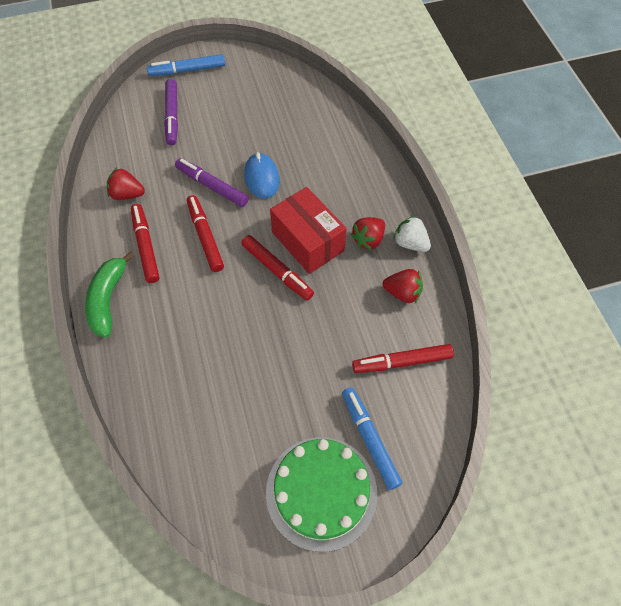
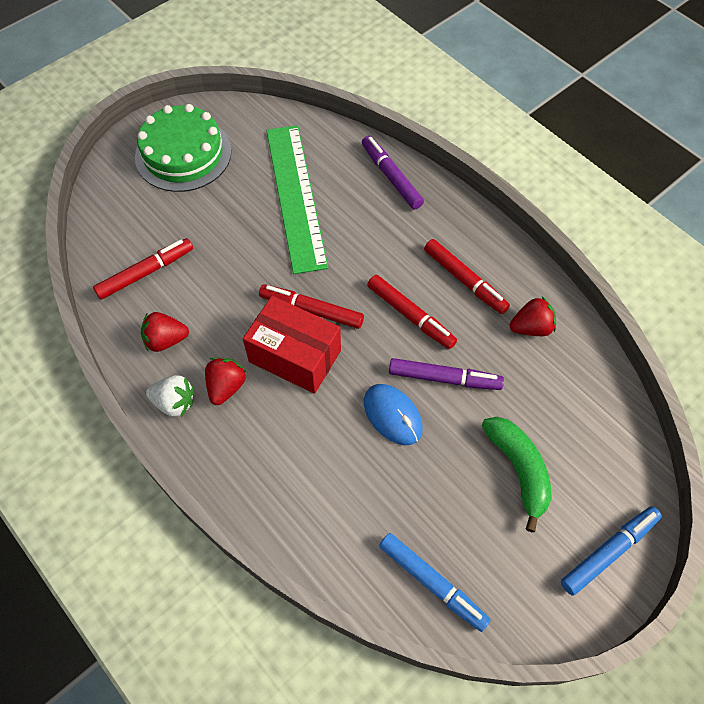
camera: 155 degrees right, 0 degrees up
green banana [85,251,134,338] -> green banana moved to [482,417,552,532]
purple marker [164,79,178,146] -> purple marker moved to [362,136,424,209]
blue marker [342,387,402,490] -> blue marker moved to [379,533,491,632]
none -> green ruler [266,125,328,274]

